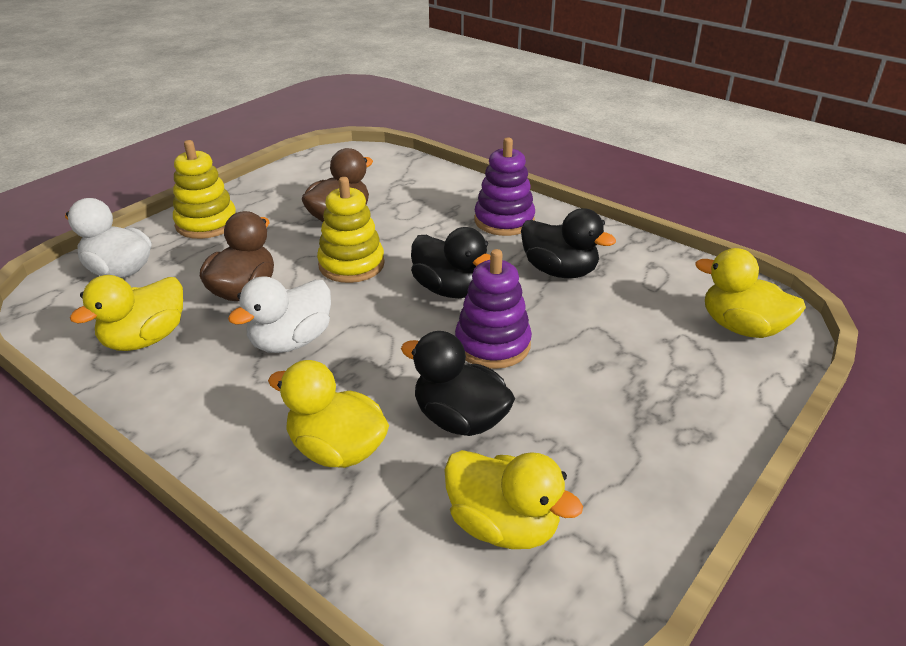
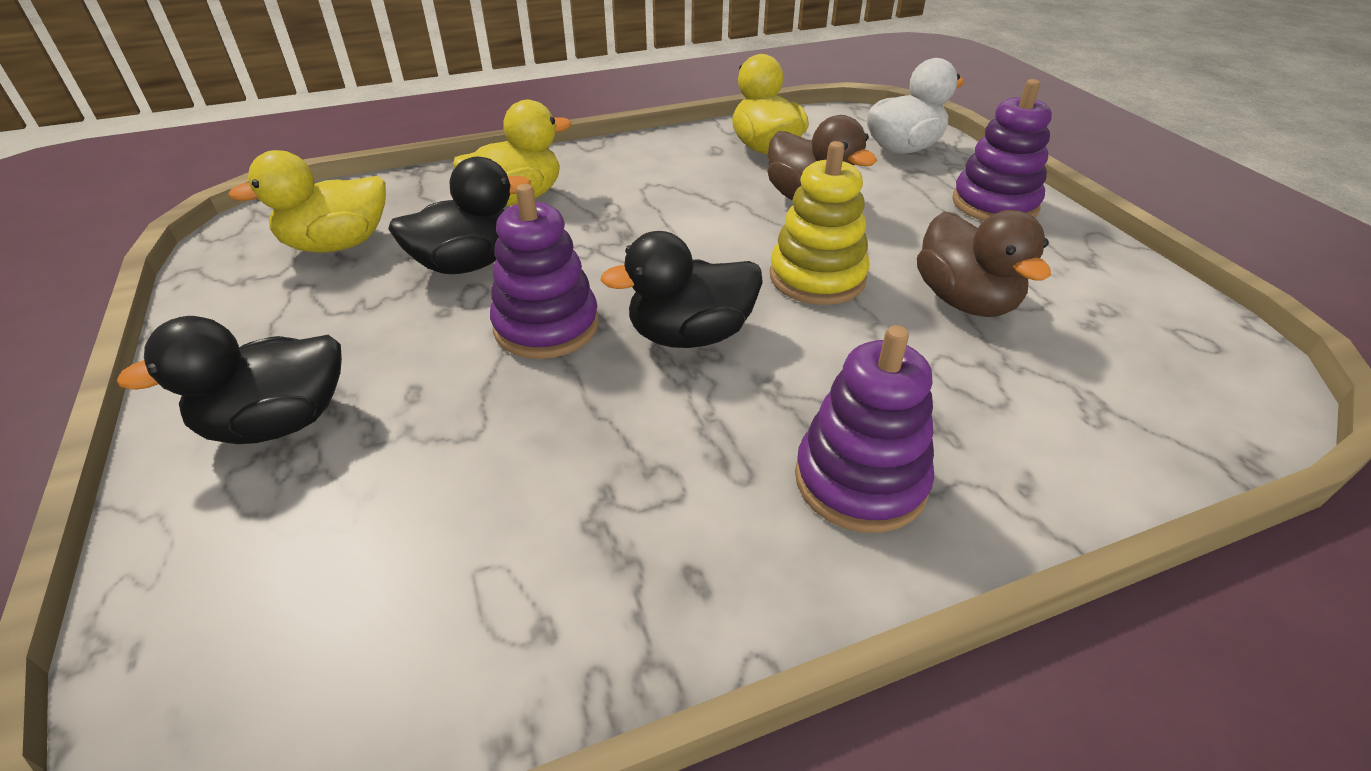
camera: 120 degrees right, 5 degrees up
yellow stacking toy [173,140,236,239] -> purple stacking toy [952,79,1052,221]
white duck [228,276,331,353] -> none
black duck [521,208,616,278] -> black duck moved to [117,316,342,444]
yellow duck [695,248,806,338] -> none

